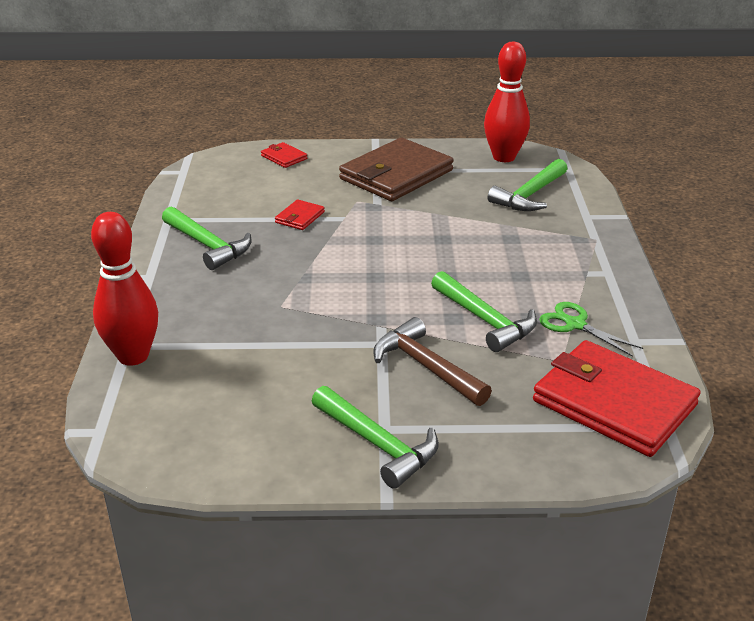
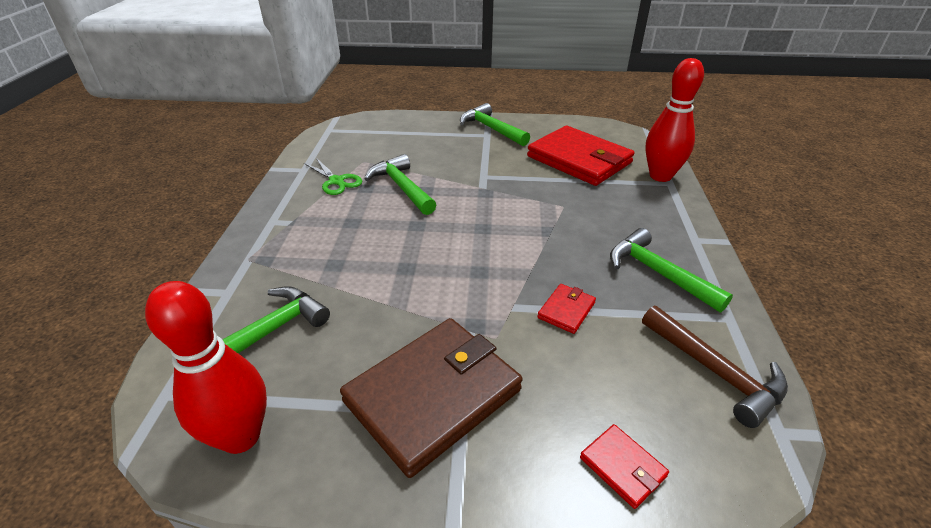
camera: 175 degrees left, 5 degrees up
brown hammer [373,317,492,406] -> brown hammer moved to [642,306,788,428]
red wallet [533,340,701,457] -> red wallet moved to [527,126,634,186]

